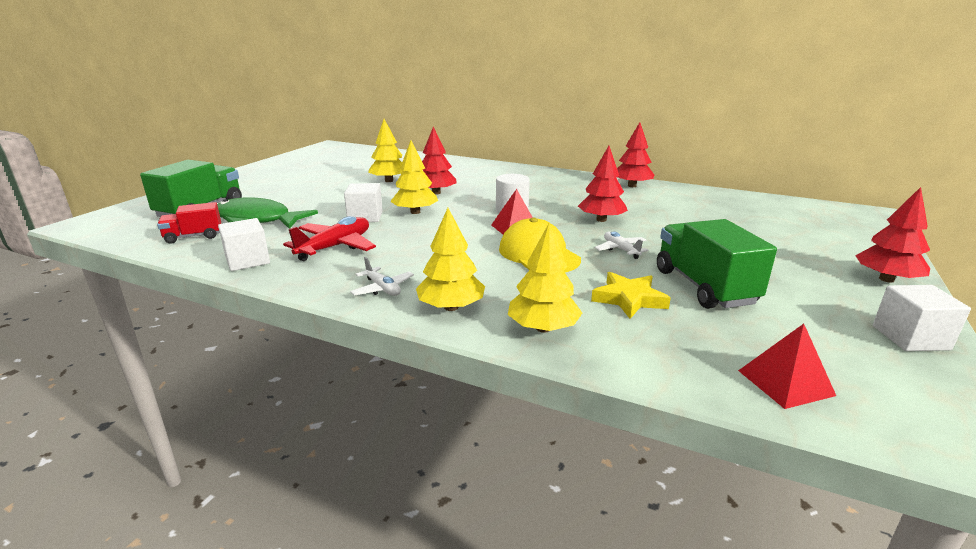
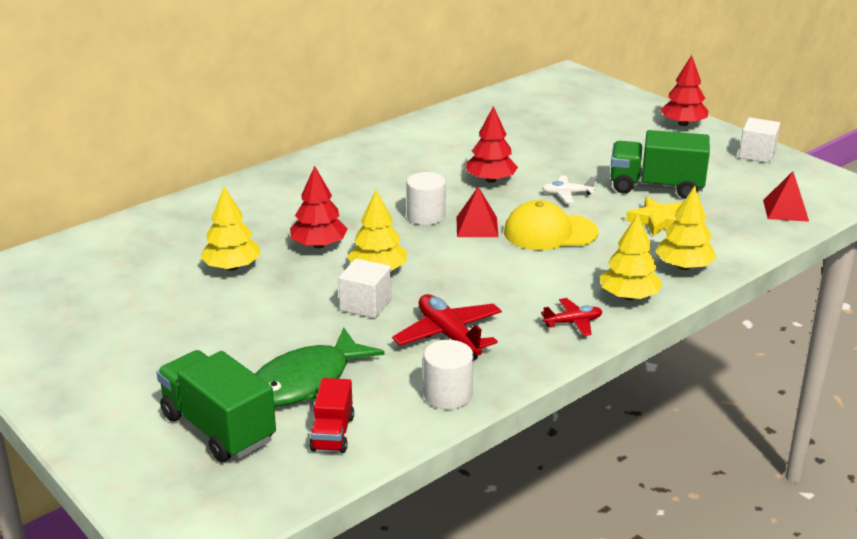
camera: 65 degrees left, 5 degrees up
white cube [218,218,270,271] -> white cylinder [423,340,474,409]
white plane [350,257,414,296] -> red plane [541,298,603,336]
red tree [617,122,654,187] -> none

